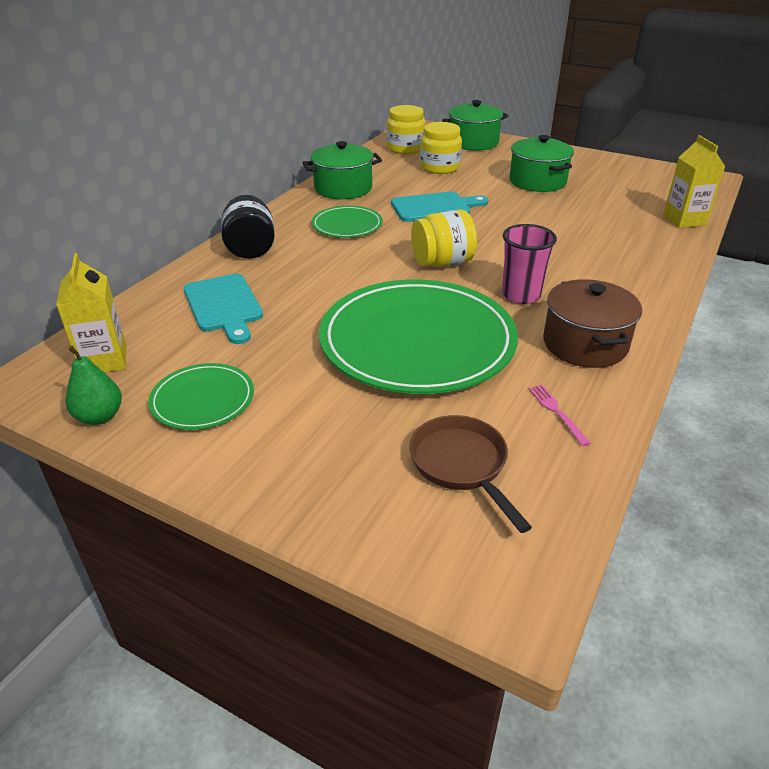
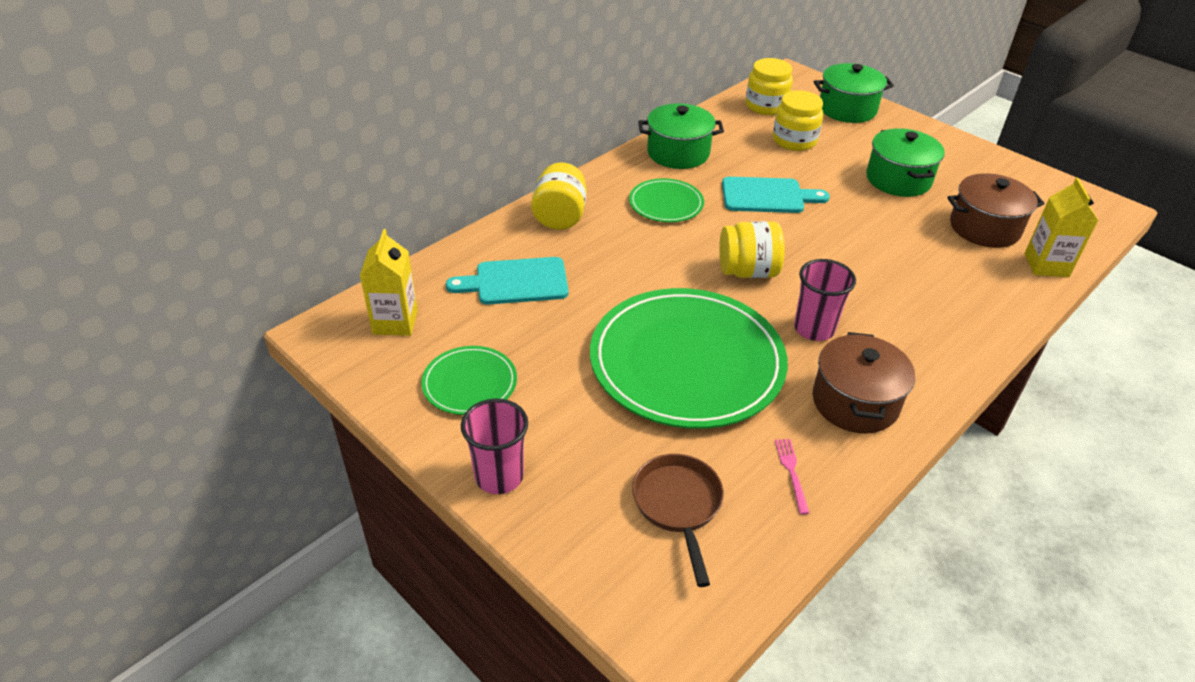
camera: 15 degrees right, 5 degrees up
green pear [65,346,122,425] -> none
turquoise cutting board [184,274,263,344] -> turquoise cutting board turned 90 degrees clockwise [446,257,568,305]
black jar [221,195,275,259] -> yellow jar [531,162,587,230]
none -> pink cup [461,398,528,494]
none -> brown pot [947,173,1044,248]

